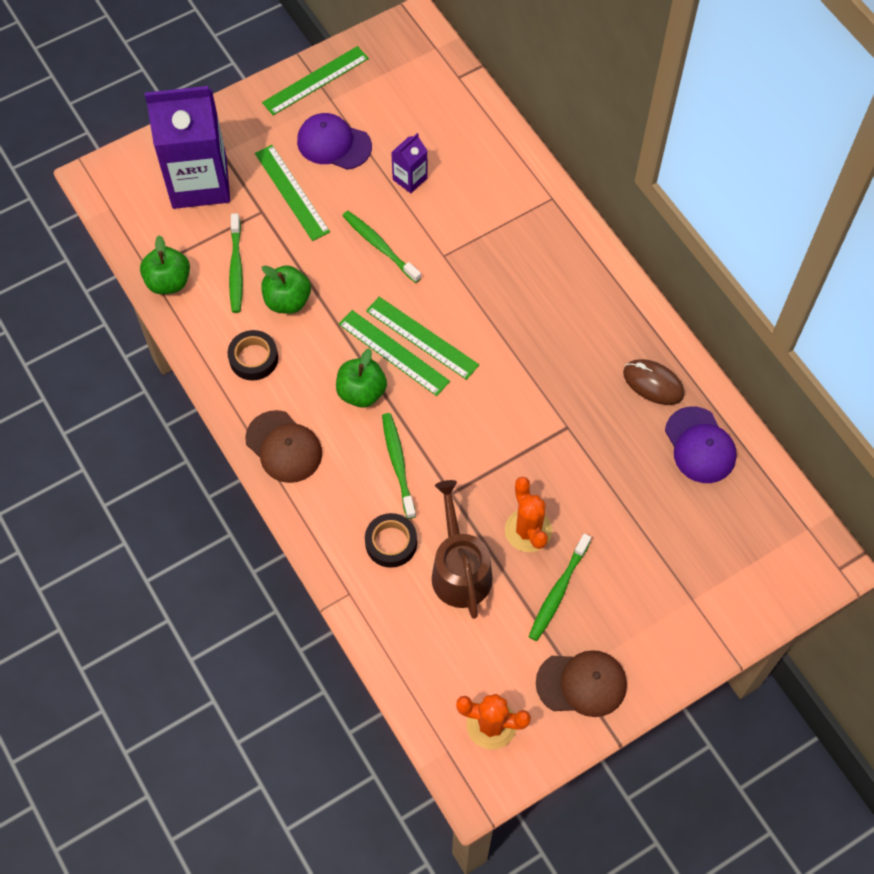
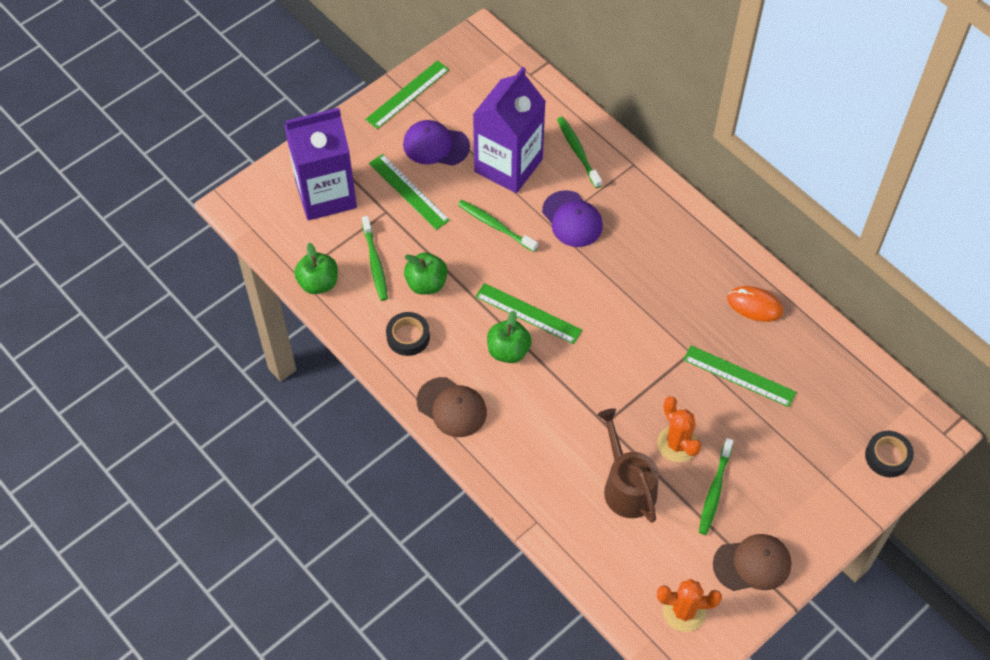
camera: 10 degrees left, 5 degrees down
black tape [365,513,417,568] -> black tape moved to [865,431,914,477]
green ruler [366,297,479,380] -> green ruler moved to [683,345,796,407]
green toothbrush [382,413,416,519] -> green toothbrush moved to [557,117,602,188]
purple carton [391,133,428,193] -> purple carton [473,67,546,193], size x2.30
brown mouse [623,359,684,405] -> orange mouse [727,286,783,322]
purple cap [665,406,737,483] -> purple cap moved to [542,190,603,247]

